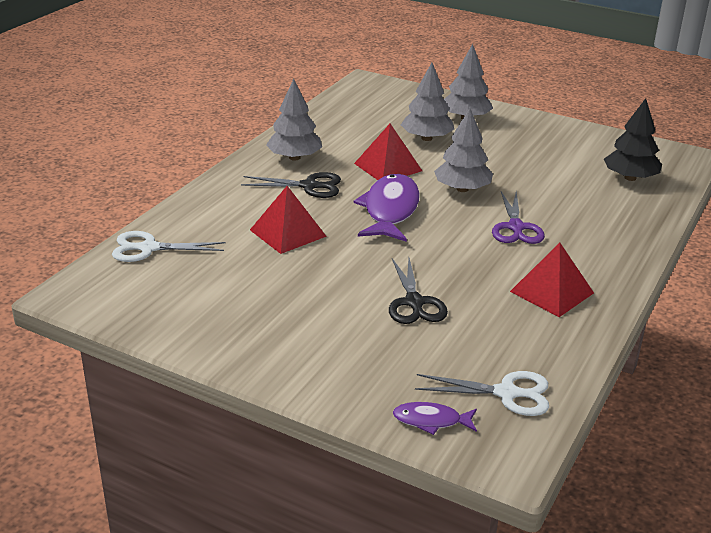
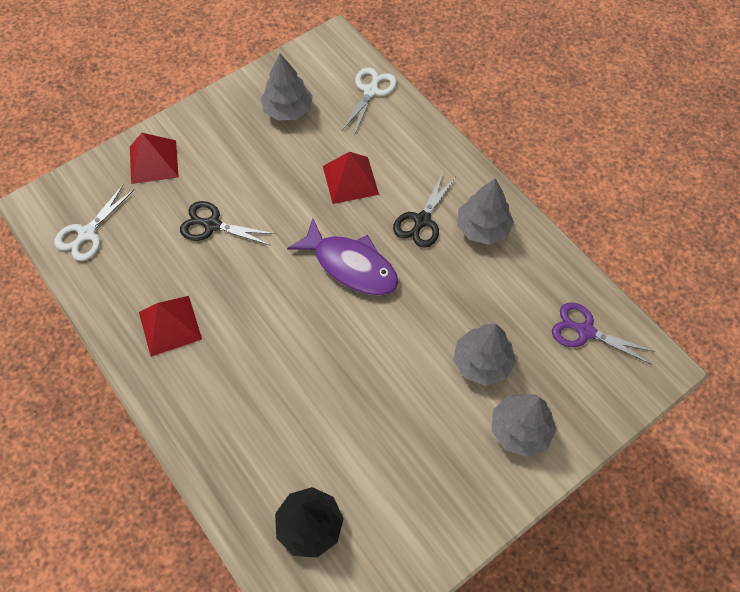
camera: 115 degrees right, 30 degrees up
red pyramid [354,124,422,180] -> red pyramid moved to [130,133,179,184]
purple fish [393,402,477,435] -> none
grey tree [434,108,493,192] -> grey tree moved to [261,53,313,120]
purple scissors [492,191,545,244] -> purple scissors moved to [552,303,656,365]

